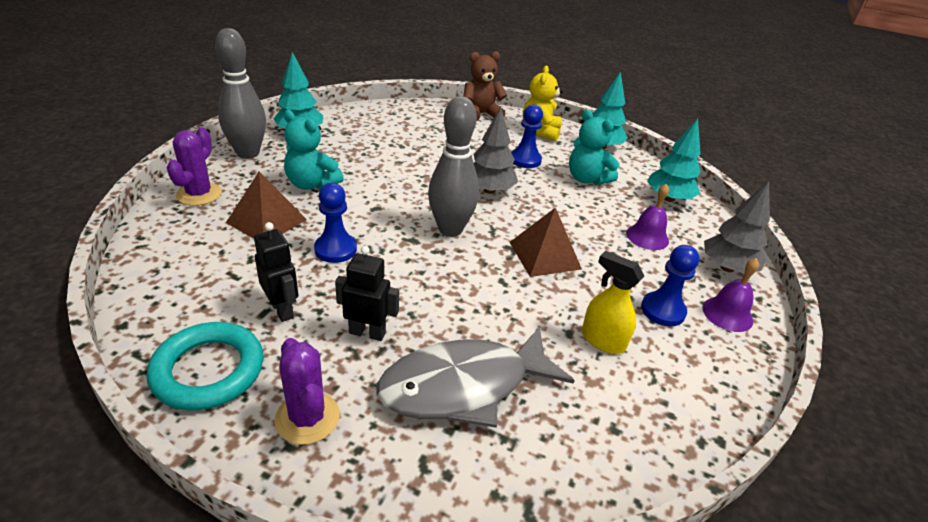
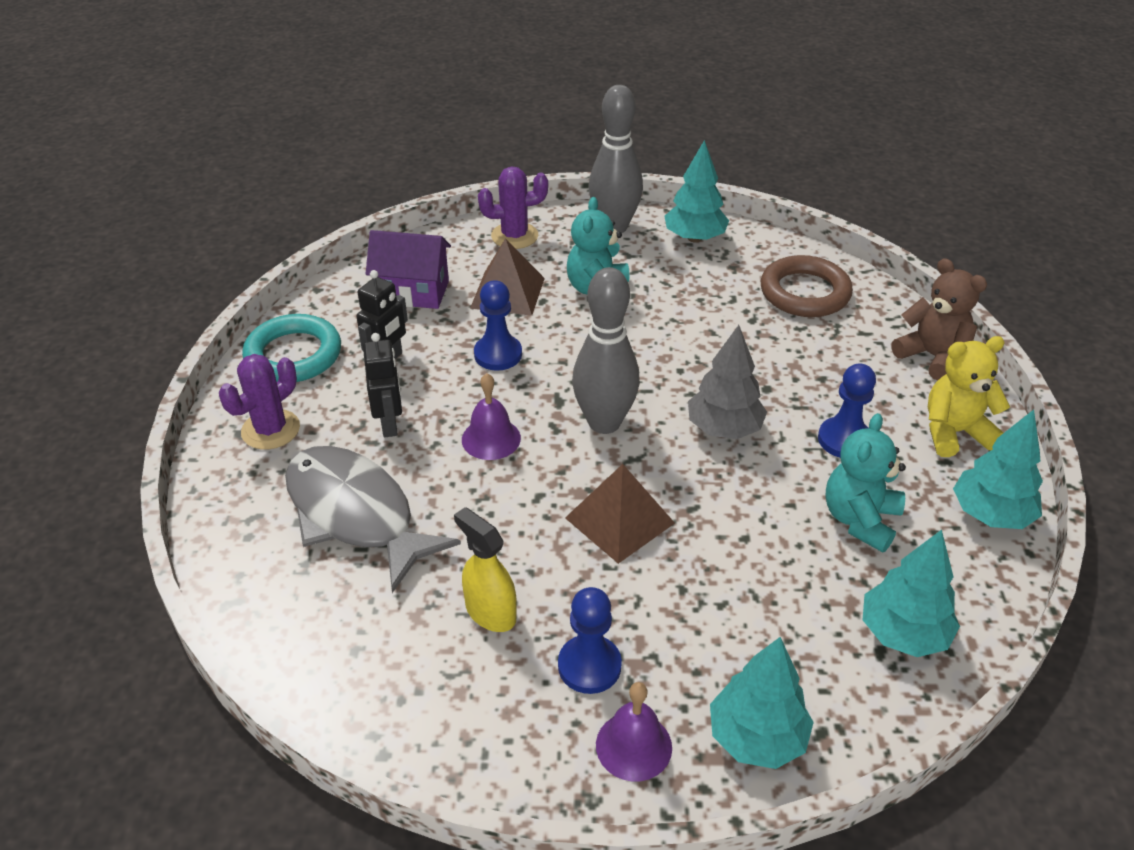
camera: 70 degrees right, 5 degrees up
yellow spray bottle [582,251,644,354] -> yellow spray bottle turned 60 degrees counterclockwise [454,507,517,632]
purple bell [626,184,669,250] -> purple bell moved to [462,373,521,460]
grey tree [704,181,770,273] -> turquoise tree [710,637,814,769]
none -> purple house [366,230,451,309]
none -> brown ring [761,255,853,317]

